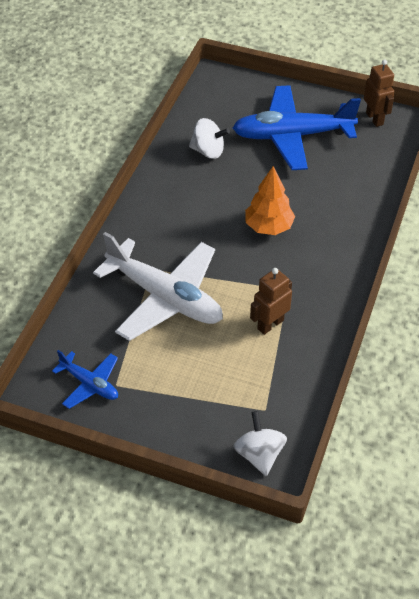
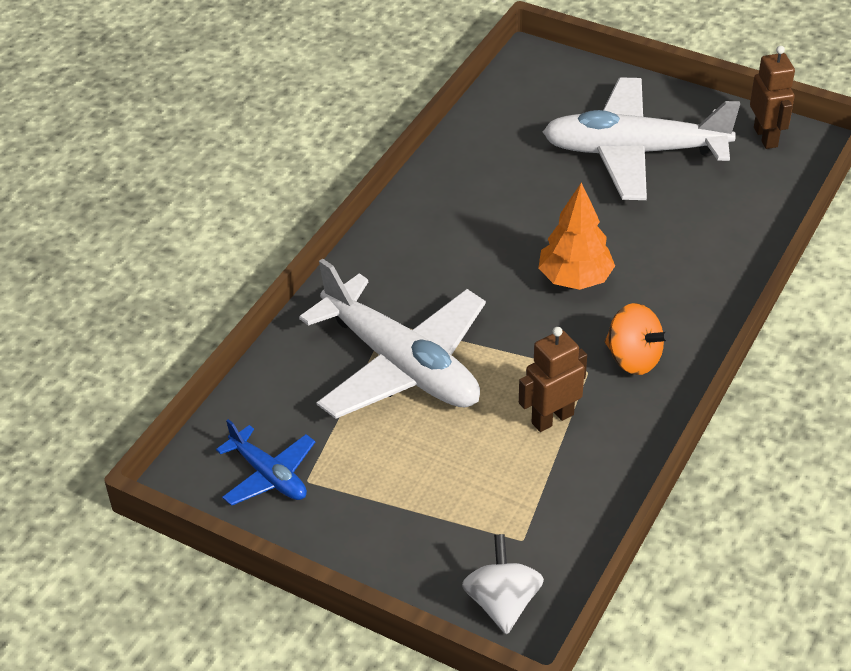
camera: 10 degrees right, 5 degrees down
white spinning top [189,118,230,159] -> none
blue plane [233,85,361,170] -> white plane [543,77,740,200]
none -> orange spinning top [605,303,670,375]

